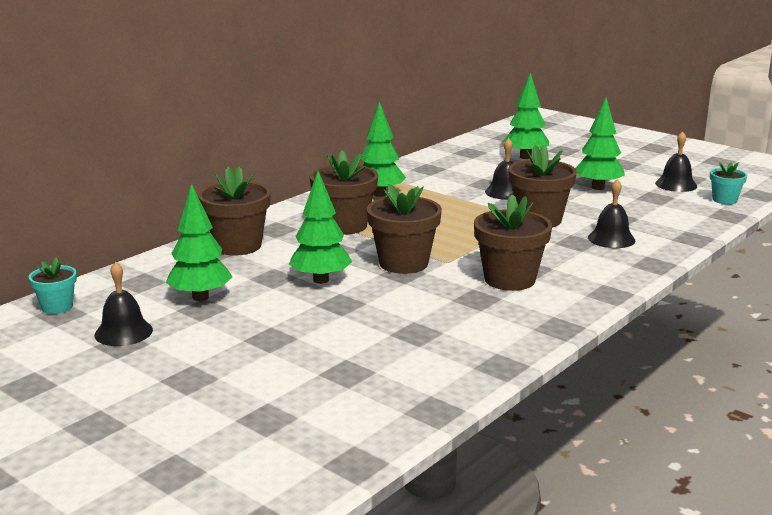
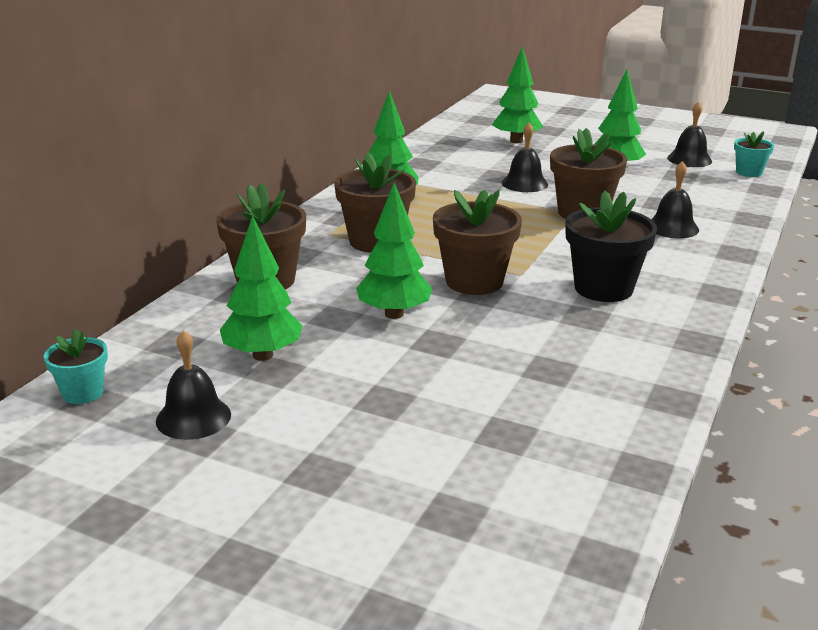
camera: 15 degrees left, 5 degrees up
brown flower pot [474,194,552,291] -> black flower pot [566,191,657,302]

